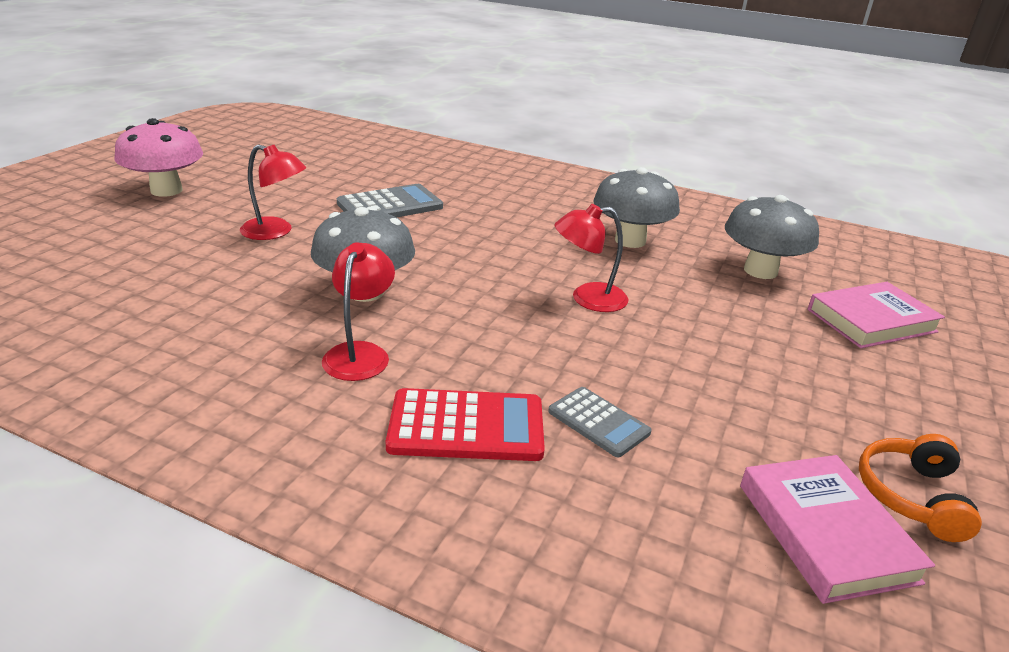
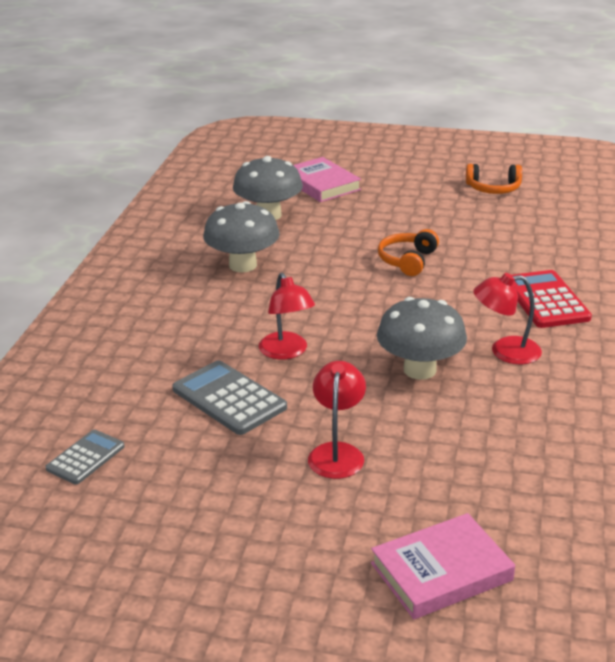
camera: 100 degrees left, 0 degrees up
pink mushroom [115,118,203,197] -> none
grey calculator [548,387,651,457] -> grey calculator moved to [45,429,125,484]
red lamp [554,204,629,312] -> red lamp moved to [259,273,315,359]
pink book [740,455,935,604] -> pink book moved to [371,513,515,619]
none -> orange headphones [378,229,439,276]

